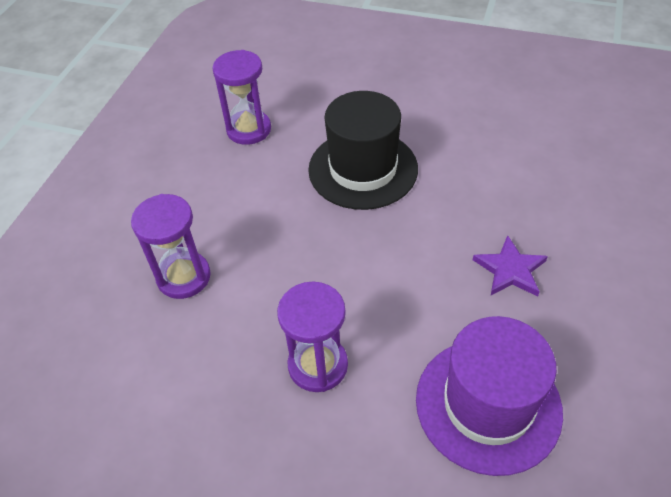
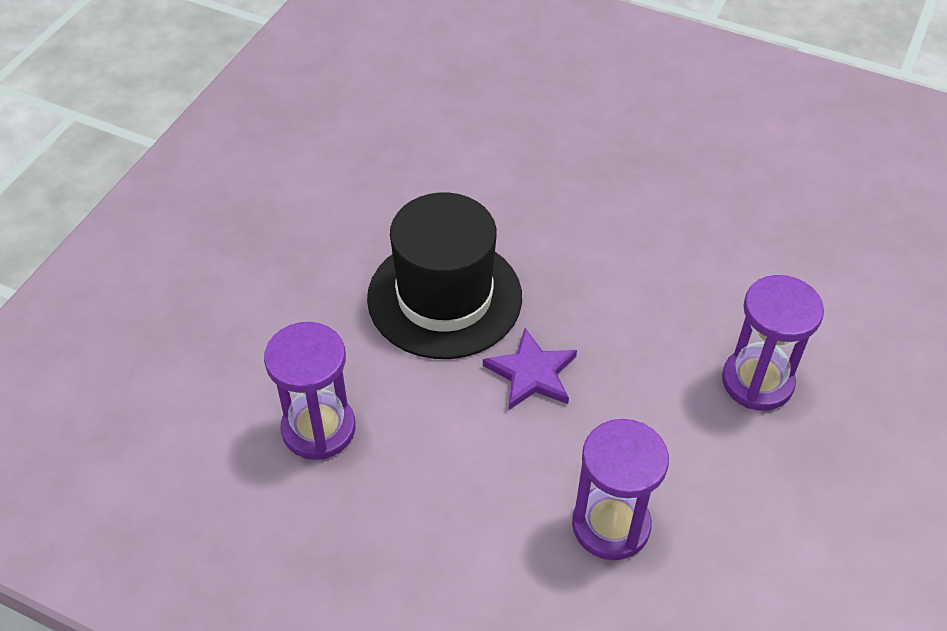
camera: 85 degrees left, 0 degrees up
purple hat [416,316,563,476] -> none
purple star [473,235,548,297] -> purple star moved to [483,328,577,410]

